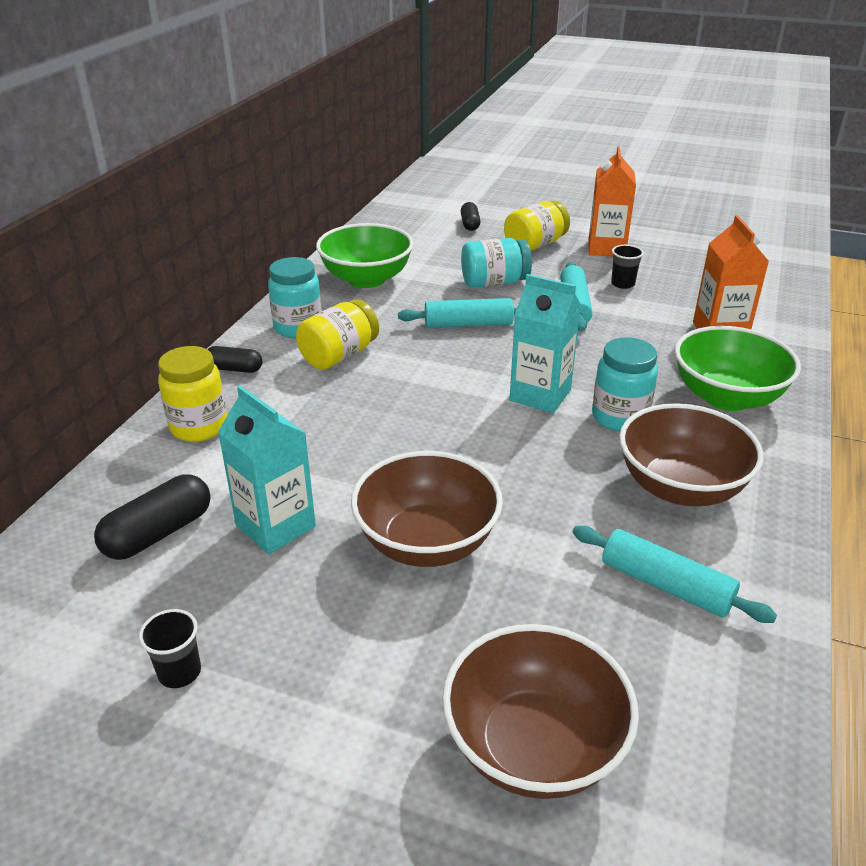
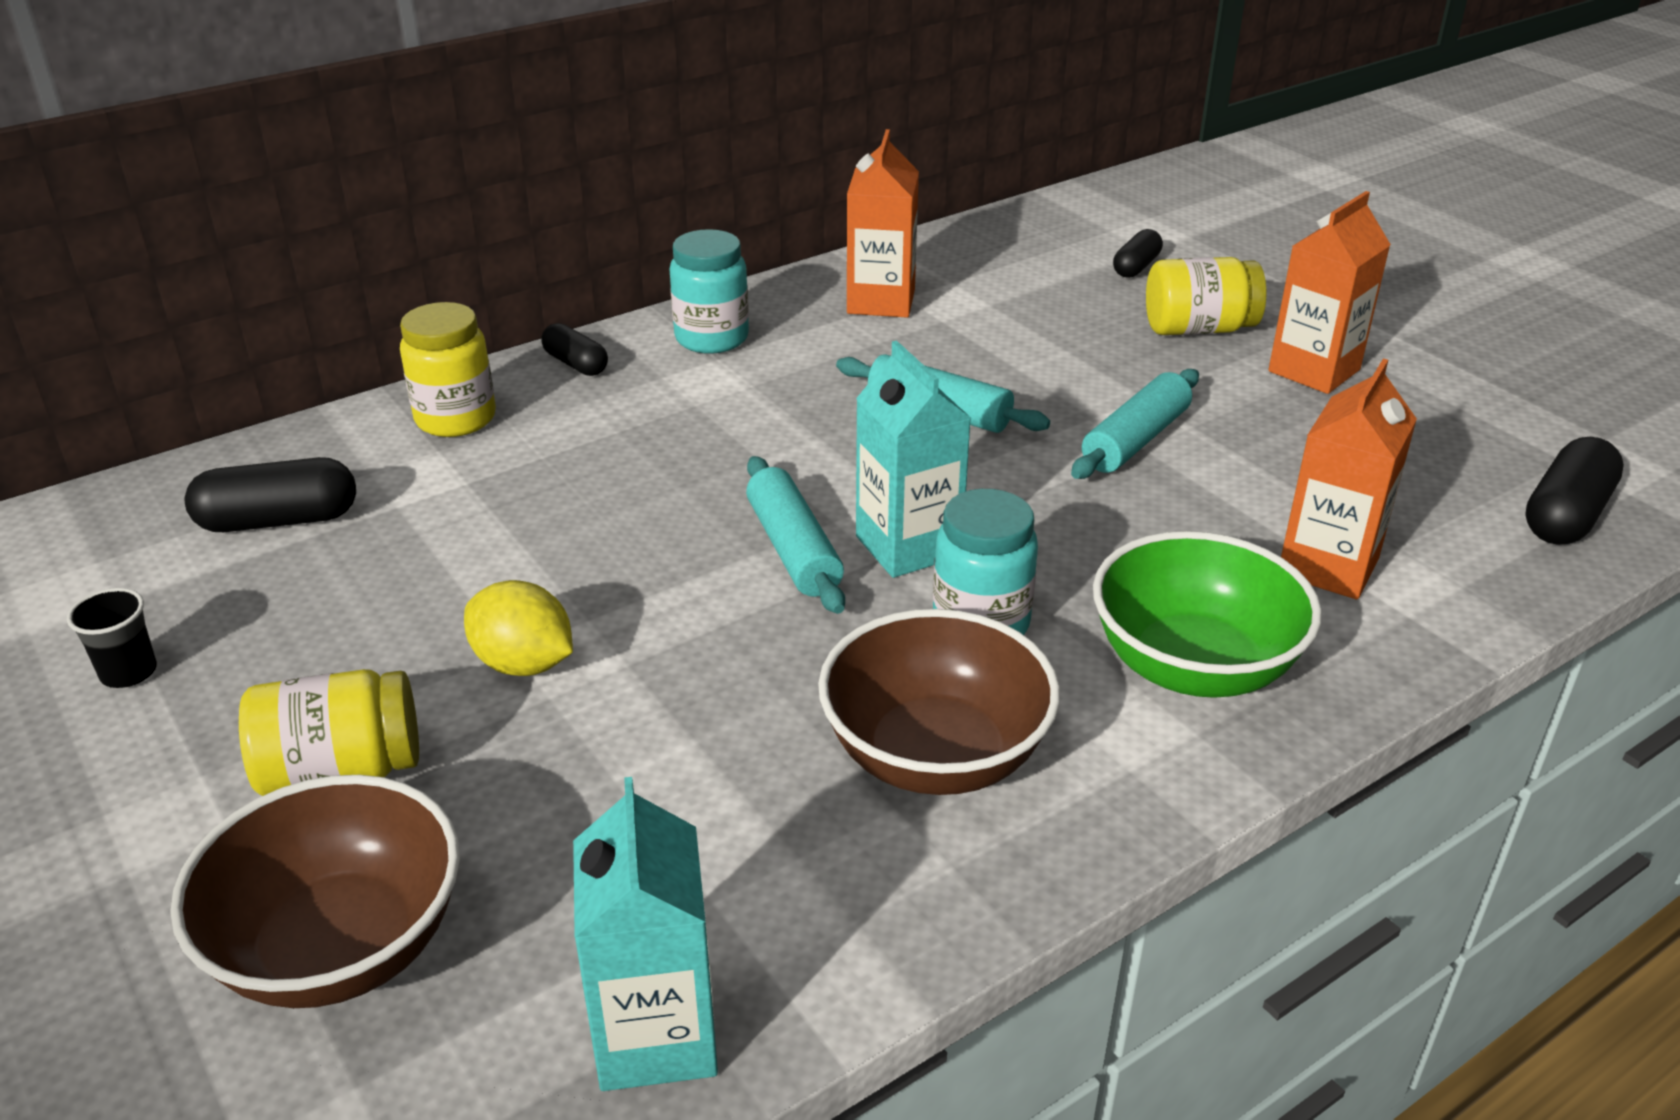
camera: 35 degrees right, 0 degrees up
turquoise carton [218,385,316,554] -> turquoise carton moved to [573,777,718,1091]
yellow jar [296,299,379,370] -> yellow jar moved to [239,669,419,796]
green bowl [316,223,414,288] -> orange carton [847,129,919,318]
brown bowl [351,451,503,567] -> yellow lemon [464,580,573,676]
turquoise jar [461,238,532,288] -> none
turquoise rolling pin [573,526,777,623] -> turquoise rolling pin moved to [746,456,845,614]
black cup [611,245,644,289] -> none
none -> black capsule [1525,437,1624,544]

